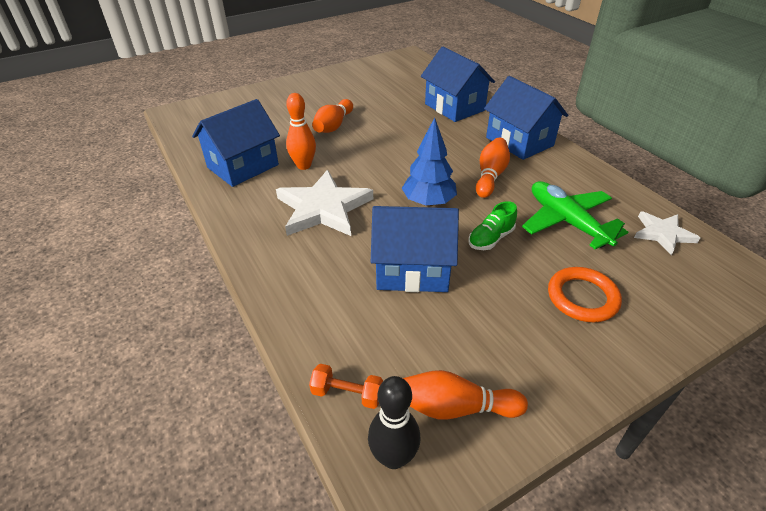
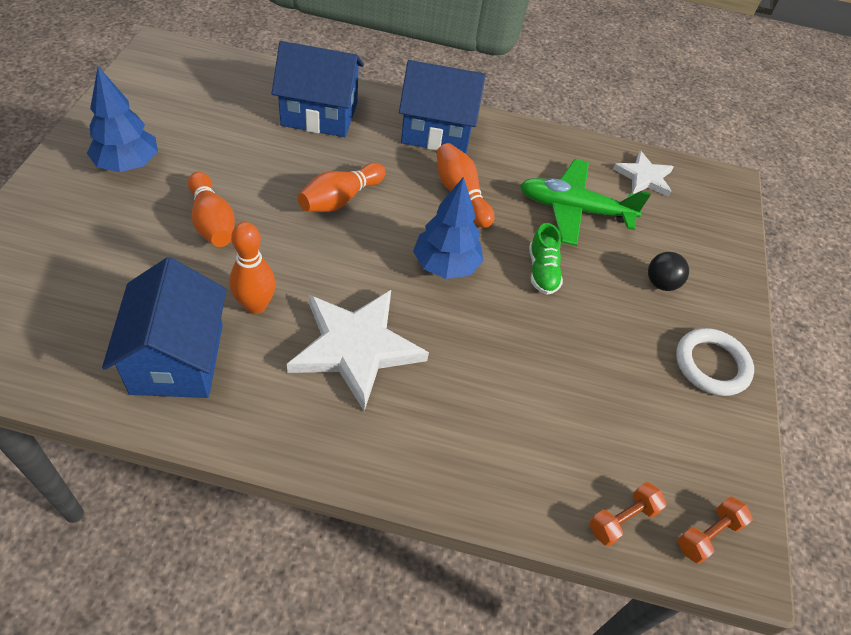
camera: 55 degrees left, 10 degrees up
black bowling pin [368,376,420,469] -> orange dumbbell [678,496,753,564]
blue house [371,206,459,292] -> none
orange bowling pin [403,370,528,420] -> orange bowling pin moved to [298,163,385,212]
orange ring [548,267,622,322] -> black ball [648,252,689,291]
none -> blue tree [87,66,158,172]
none -> white ring [676,328,754,396]

